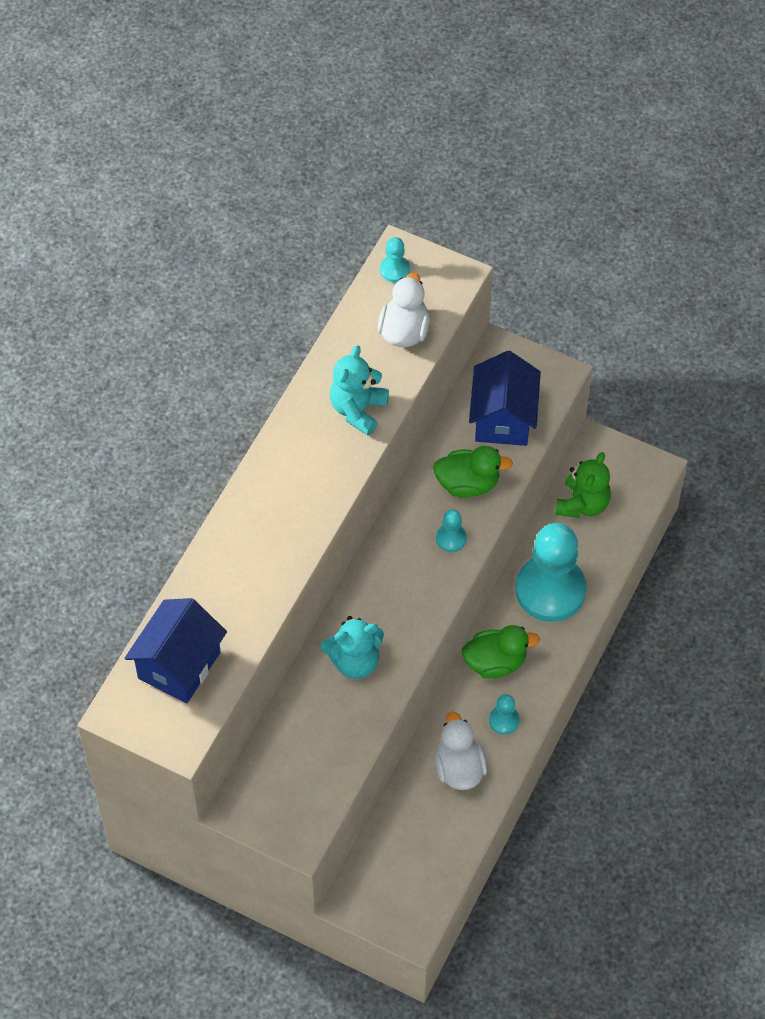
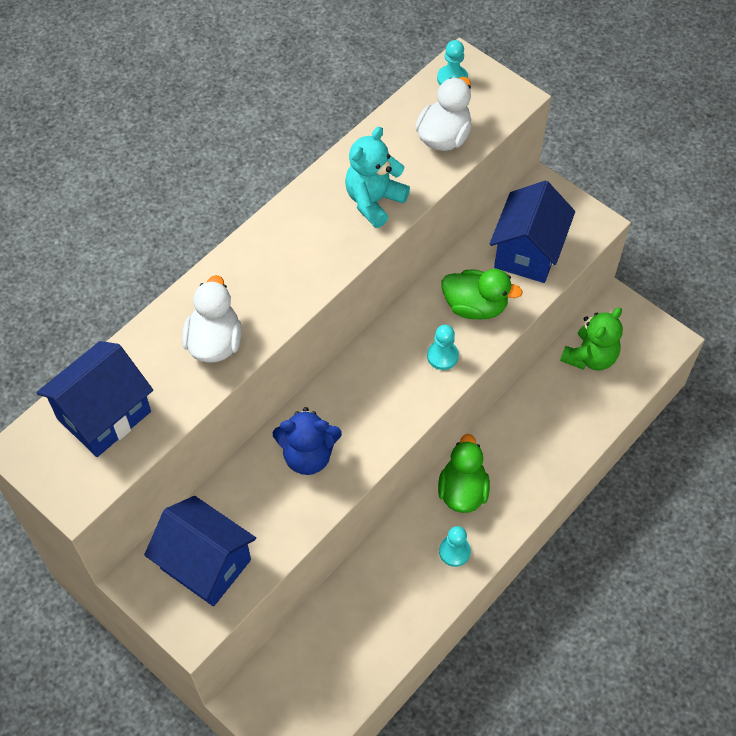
camera: 15 degrees right, 0 degrees up
turquoise teddy bear [320,616,384,679] -> blue teddy bear [273,407,342,475]
white duck [435,712,487,790] -> white duck moved to [182,275,242,363]
green duck [462,625,540,679] -> green duck turned 90 degrees counterclockwise [438,434,490,513]
turquoise pawn [515,523,586,622] -> none
none -> blue house [144,496,256,606]

